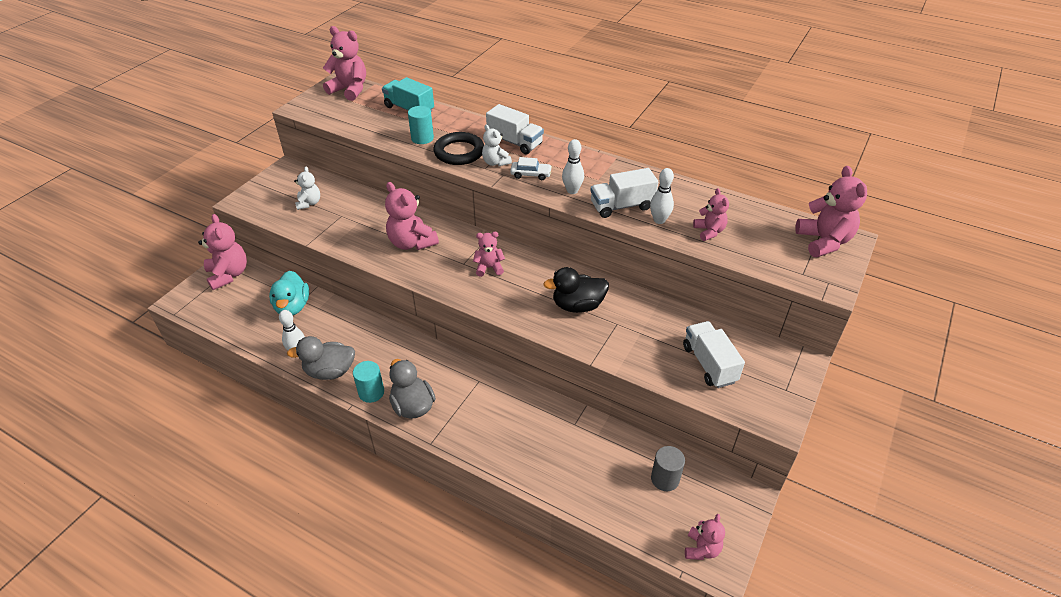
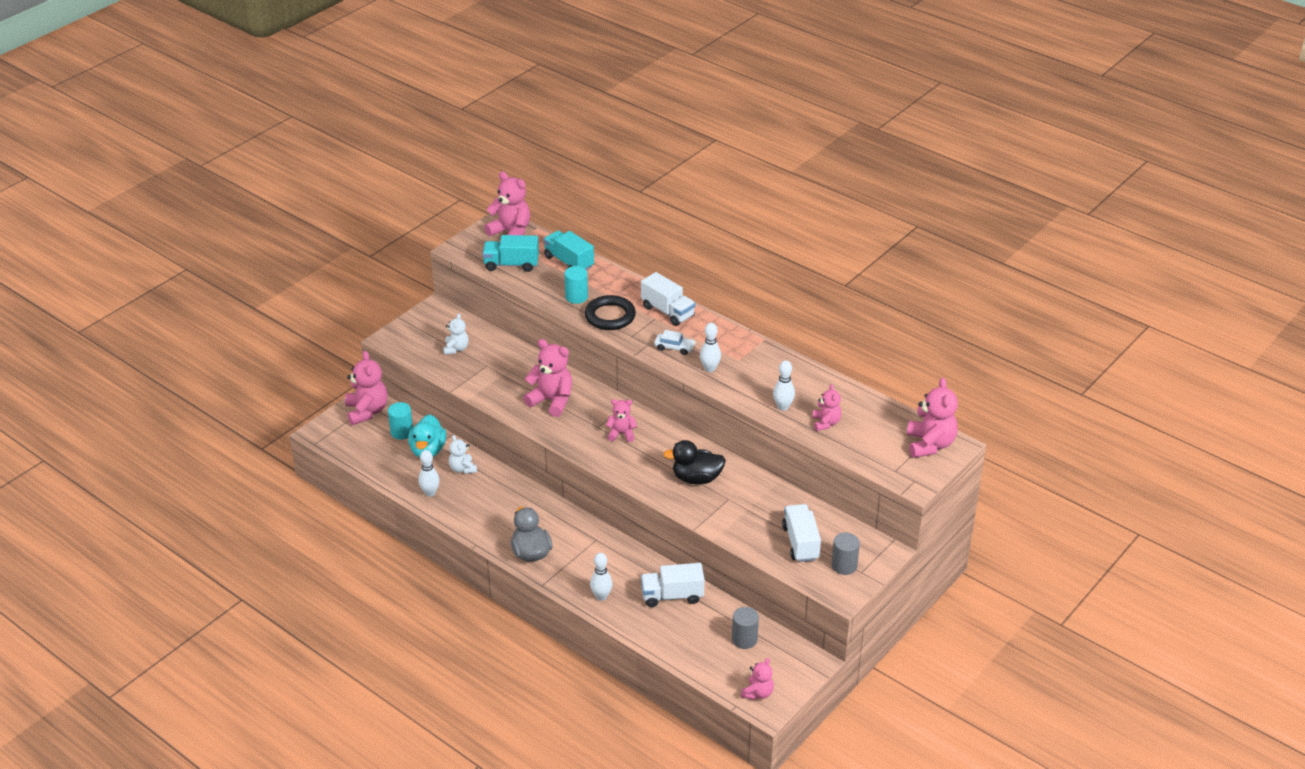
camera: 10 degrees right, 5 degrees down
grey duck [287,336,355,380] -> none
turquoise cylinder [353,361,384,403] -> turquoise cylinder moved to [388,402,413,440]
pink teddy bear [385,182,439,250] -> pink teddy bear turned 150 degrees clockwise [523,339,572,417]
white teddy bear [482,125,512,166] -> white teddy bear moved to [449,435,477,474]
white truck [590,168,658,218] -> white truck moved to [641,563,704,607]
none -> turquoise truck [482,235,539,272]
none -> white bowling pin [590,553,612,601]
none -> grey cylinder [831,533,860,575]

